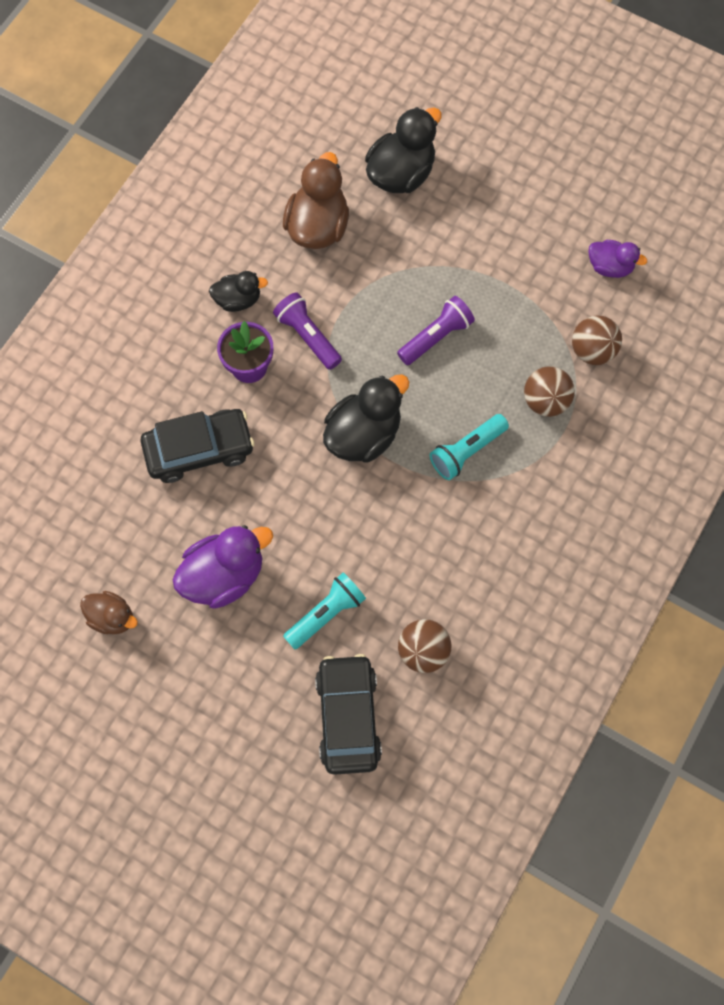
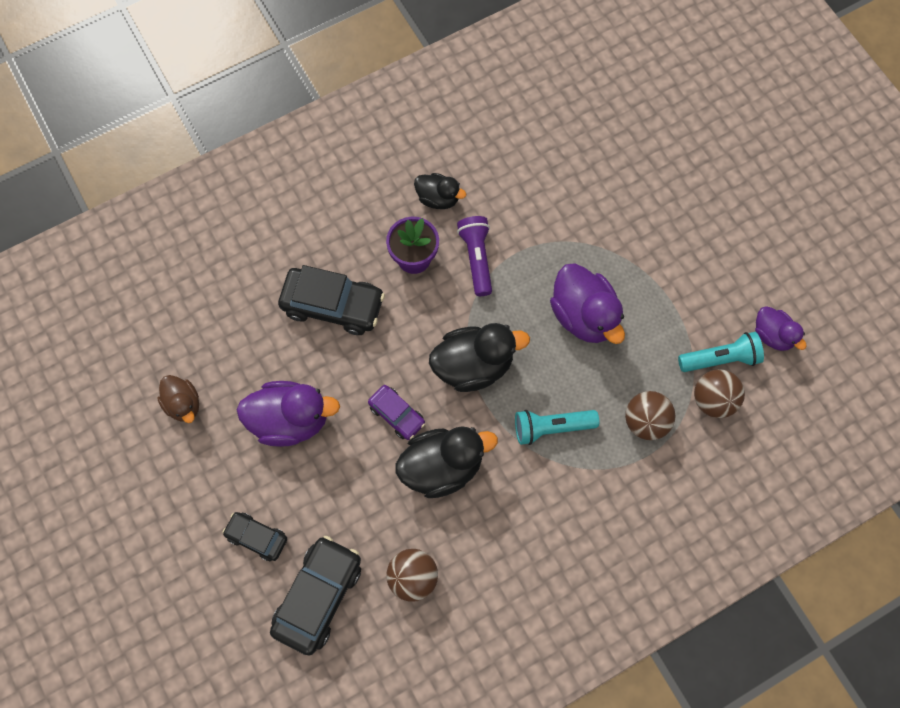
camera: 30 degrees right, 0 degrees up
brown duck [283,152,349,249] -> none
turquoise flashlight [283,572,366,650] -> turquoise flashlight moved to [678,332,764,372]
black duck [365,107,442,193] -> black duck moved to [395,427,498,498]
purple flashlight [397,296,475,365] -> purple duck [550,263,625,344]
none -> black car [222,512,287,561]
none -> purple car [368,385,425,440]

